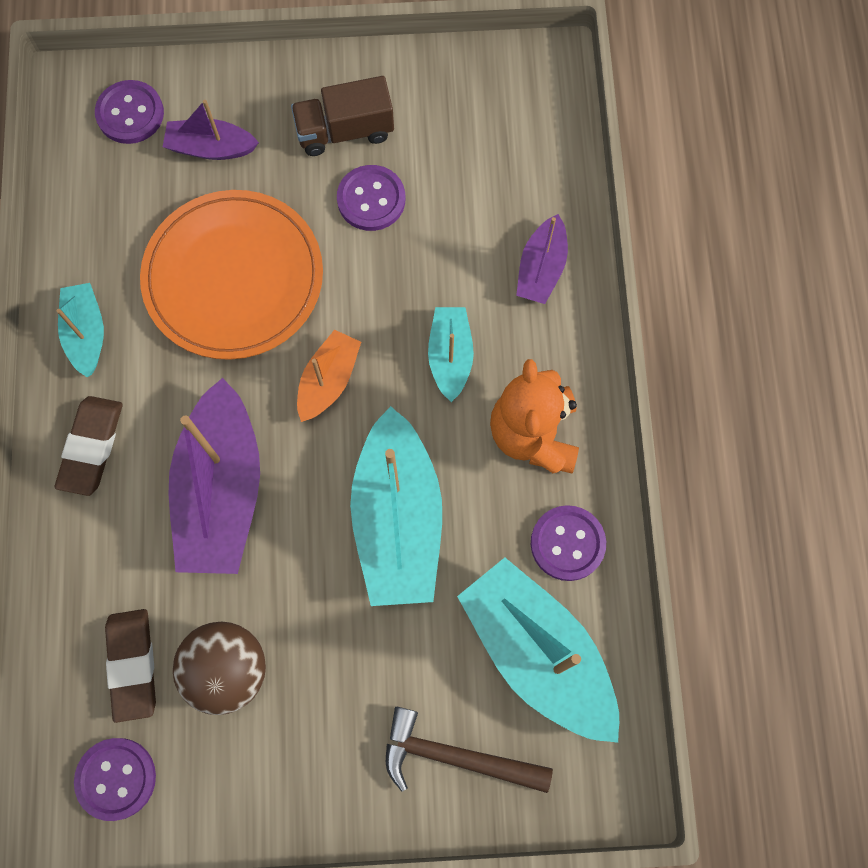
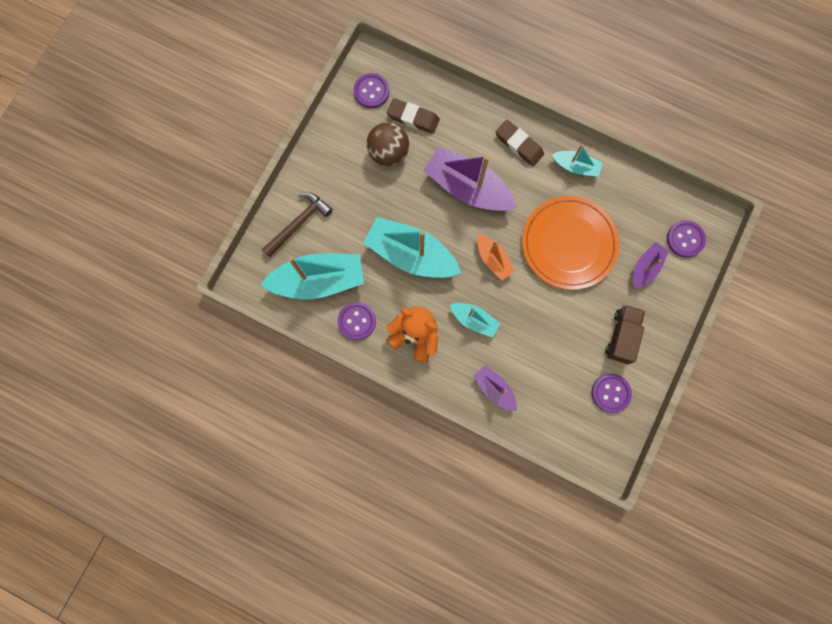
camera: 120 degrees right, 5 degrees up
purple button [337,165,405,231] -> purple button moved to [592,374,632,413]

